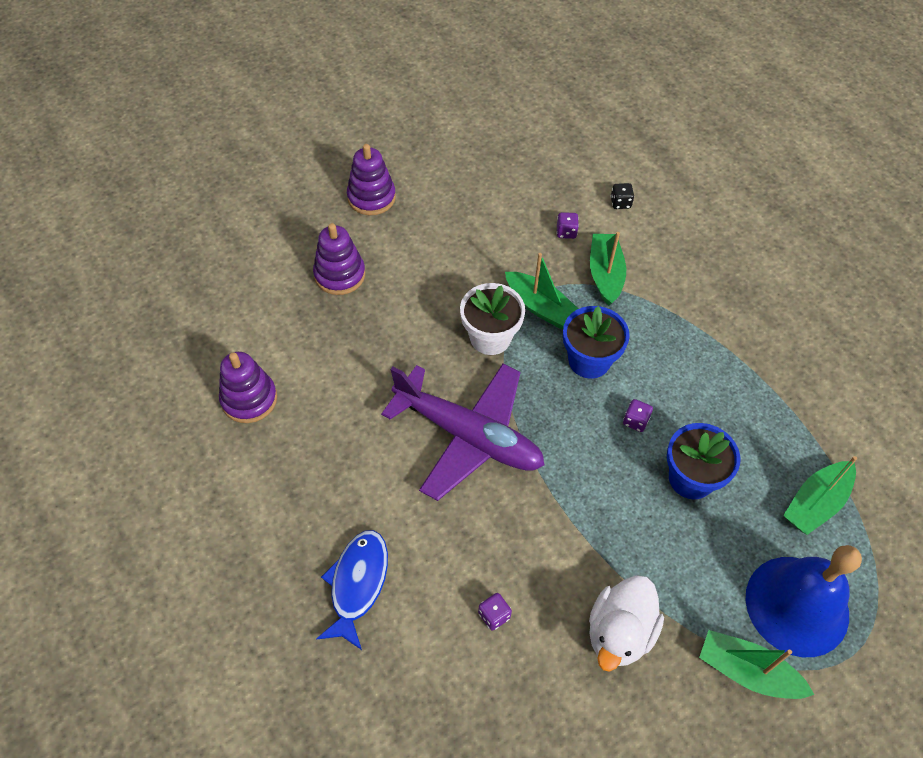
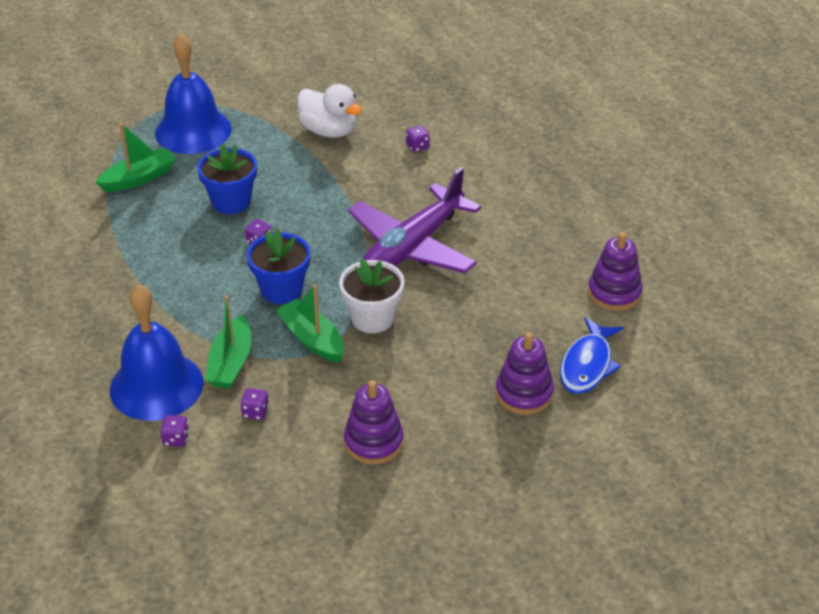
camera: 170 degrees left, 15 degrees down
blue fish [316,530,388,650] -> blue fish moved to [560,317,623,394]
purple stacking toy [347,144,396,215] -> purple stacking toy moved to [344,380,404,464]
purple plane [381,364,544,501] -> purple plane turned 90 degrees counterclockwise [348,167,481,273]
white duck [589,575,664,672] -> white duck turned 90 degrees clockwise [297,84,362,138]
black dice [611,183,634,209] -> purple dice [160,415,189,447]
green boat [699,630,815,699] -> none
none -> blue bell [110,284,203,421]

